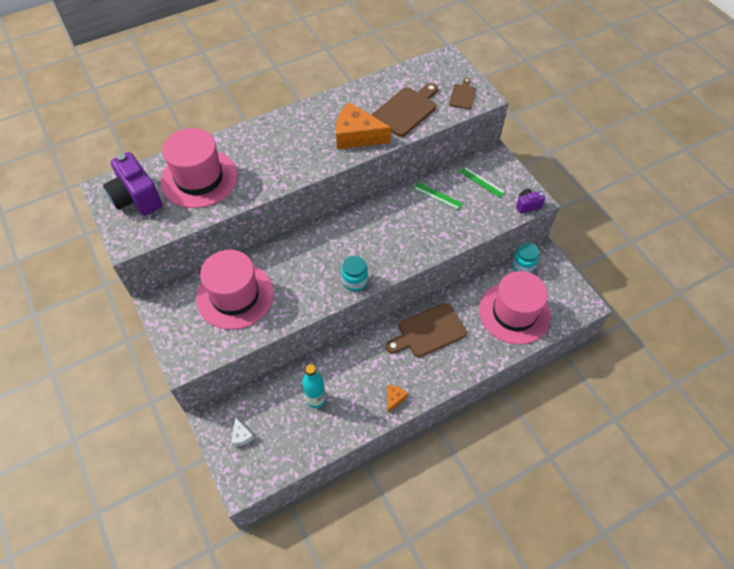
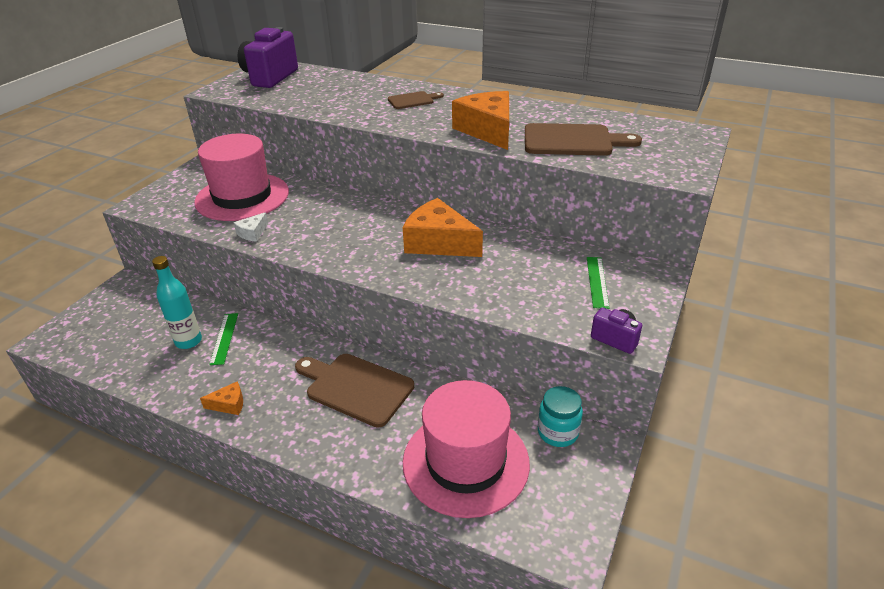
camera: 55 degrees right, 20 degrees down
pink hat [161,128,238,208] -> none
white cheese [231,418,255,447] -> white cheese moved to [234,212,268,242]
turquoise jar [341,256,368,291] -> none
green ruler [413,182,463,210] -> green ruler moved to [209,313,238,365]
brown cutting board [449,78,476,109] -> brown cutting board moved to [388,91,444,109]
none -> orange cheese [403,198,483,257]

